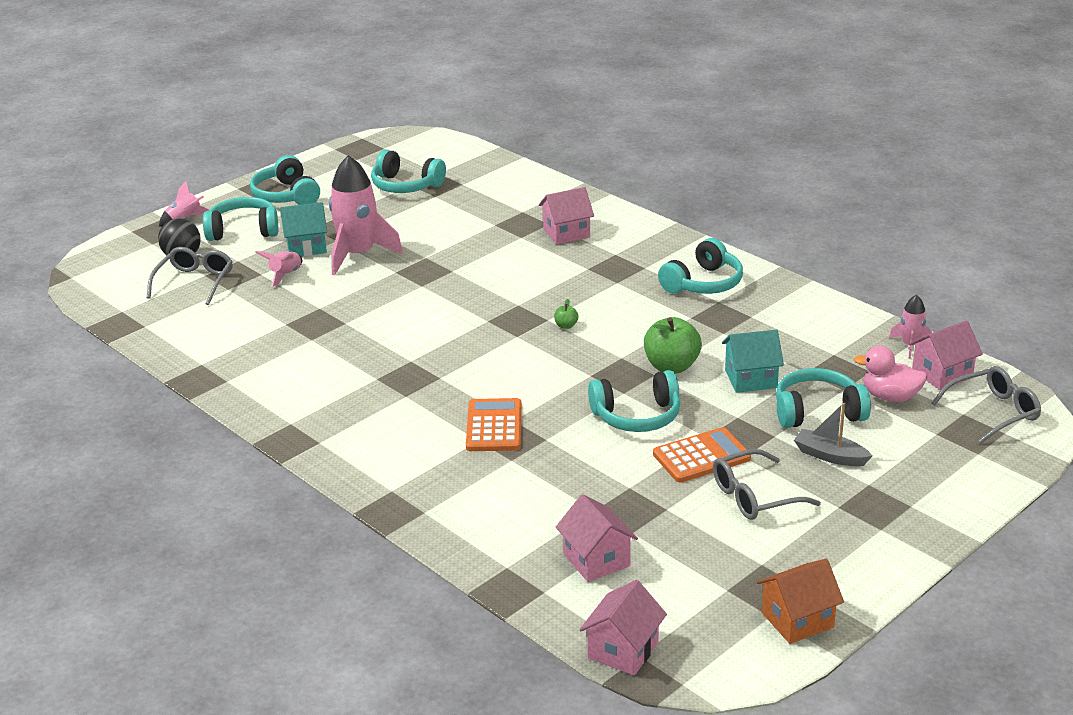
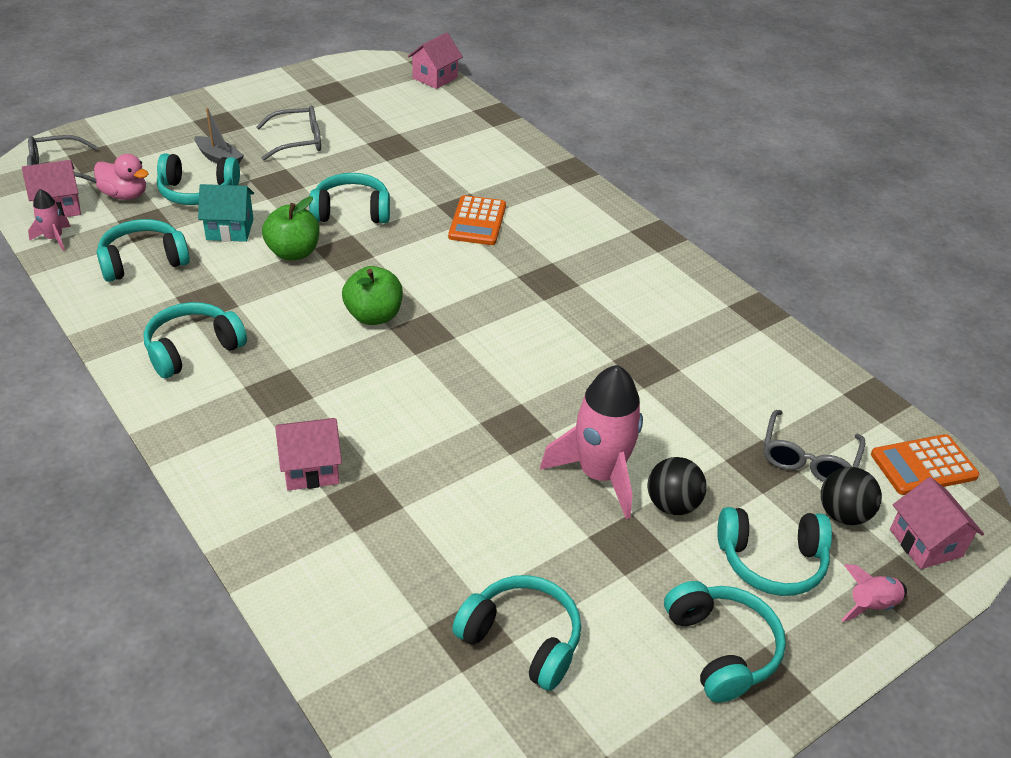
camera: 175 degrees left, 10 degrees up
pink rocket [255,250,302,287] -> none
turquoise house [280,202,327,256] -> black ball [647,457,707,515]
green apple [554,299,579,329] -> green apple [342,266,403,325], size x2.26
pink house [556,494,638,582] -> pink house moved to [890,477,984,569]
orange calculator [653,427,751,483] -> orange calculator moved to [871,434,979,495]
orange house [757,559,844,644] -> none
none -> turquoise headphones [96,219,190,282]

